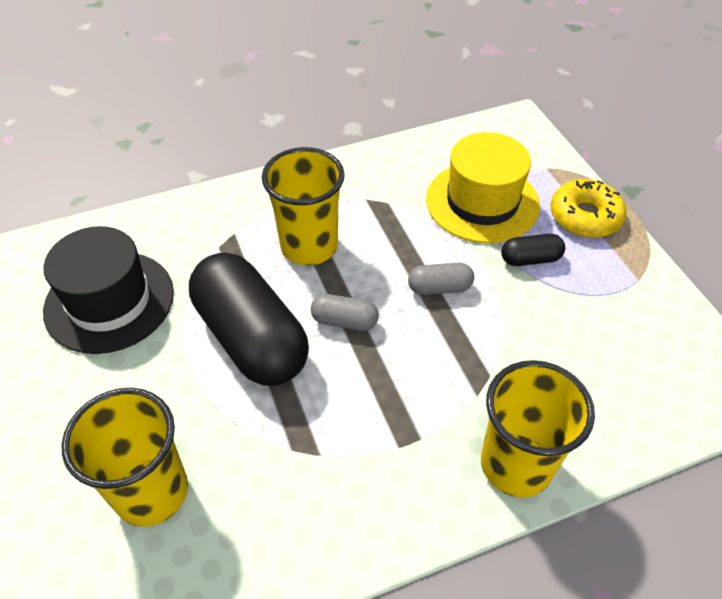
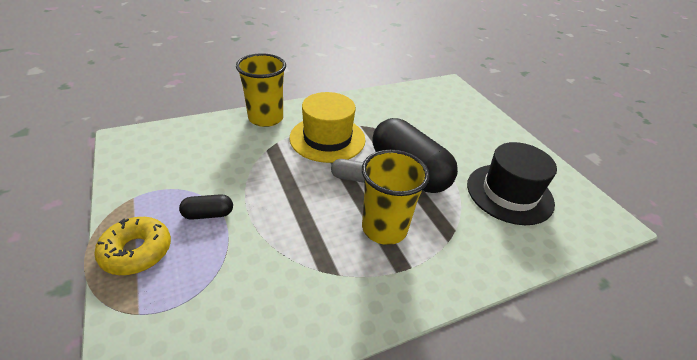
camera: 175 degrees right, 10 degrees down
yellow cup [62,388,188,527] -> none
grey capsule [408,263,474,295] -> none
yellow hat [426,132,540,243] -> yellow hat moved to [289,92,366,163]

